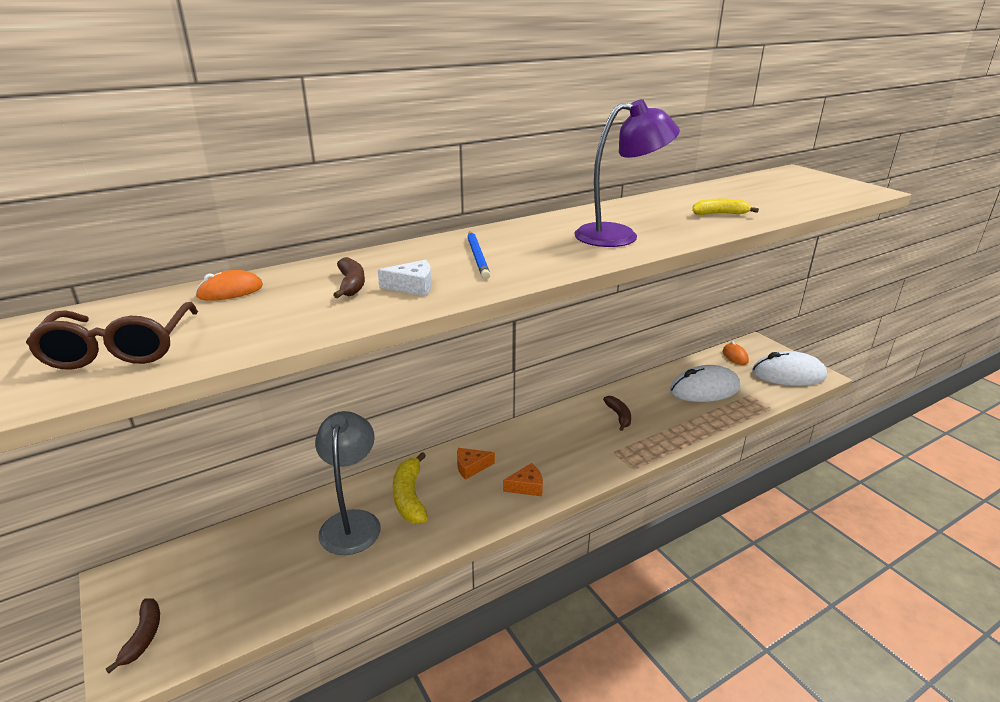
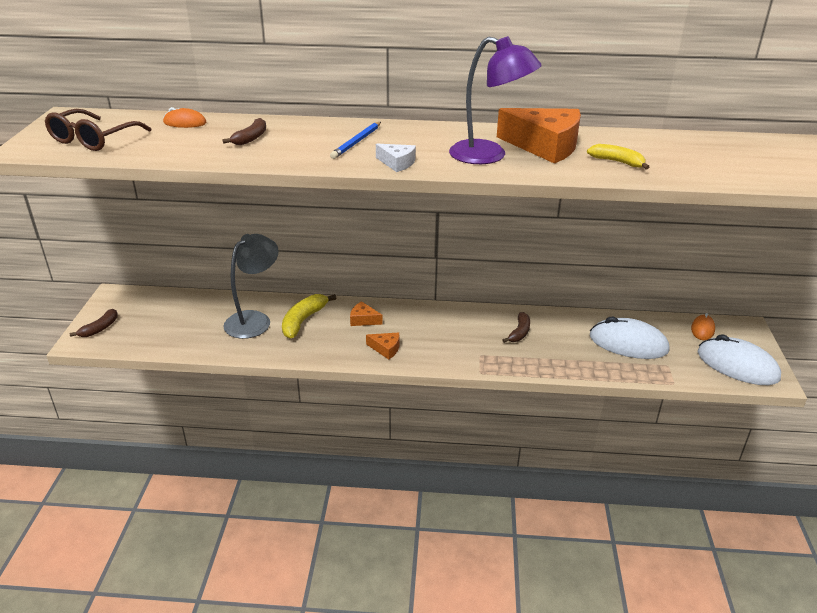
camera: 35 degrees right, 5 degrees up
white cheese [378,260,431,296] -> white cheese moved to [376,144,416,172]
none -> orange cheese [497,108,581,164]

